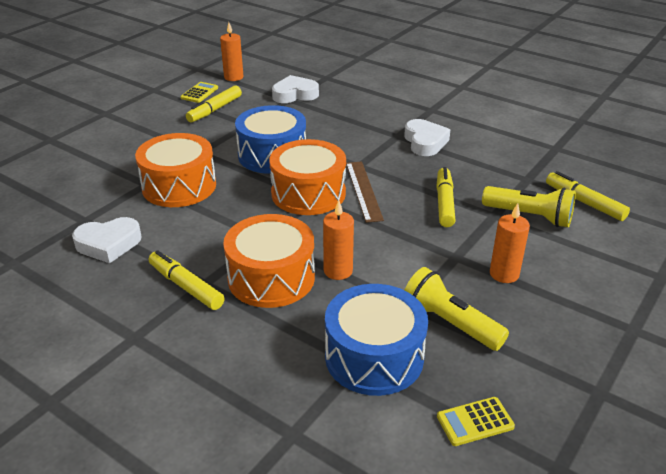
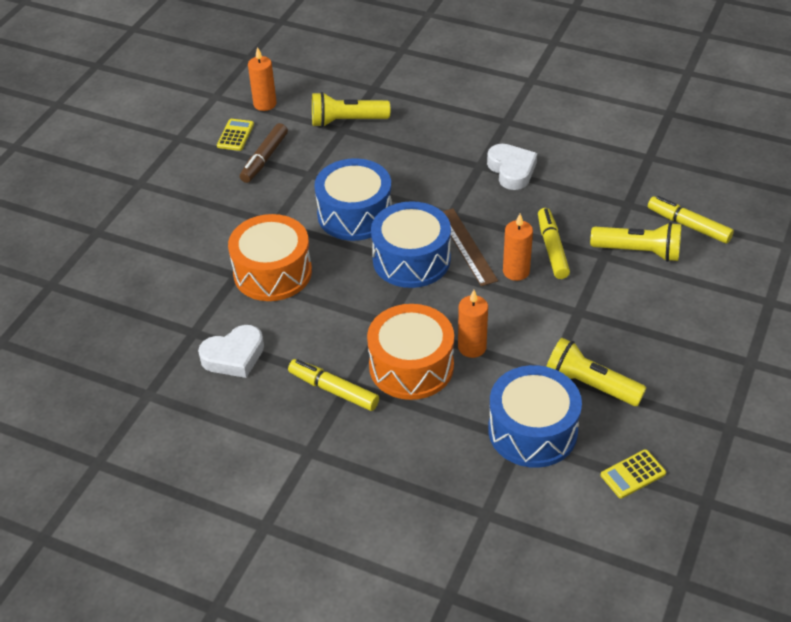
camera: 10 degrees left, 10 degrees up
yellow marker [186,85,242,122] -> brown marker [240,123,288,183]
orange drum [269,139,346,215] -> blue drum [371,201,451,288]
white heart [272,75,319,103] -> yellow flashlight [312,92,390,127]
orange candle [490,203,530,283] -> orange candle moved to [503,214,533,281]

